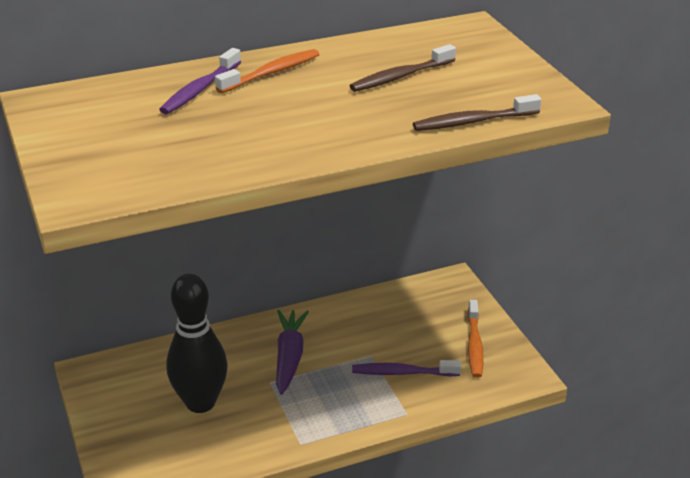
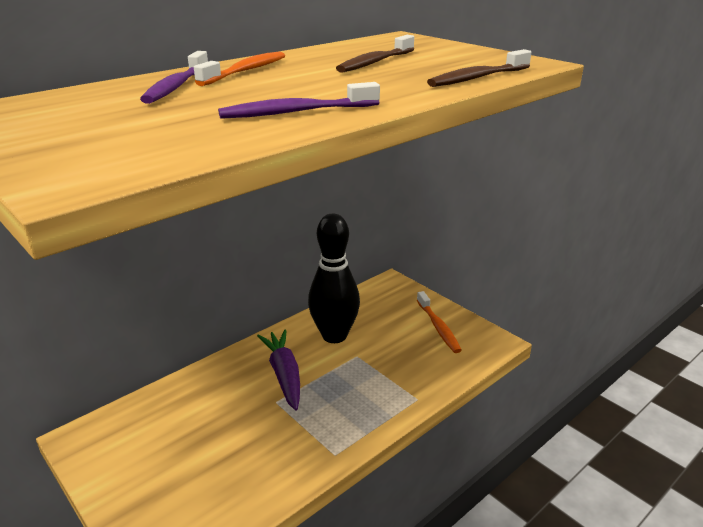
camera: 20 degrees left, 5 degrees down
black bowling pin [166,274,228,413] -> black bowling pin moved to [308,214,360,343]
purple toothbrush [352,360,461,376] -> purple toothbrush moved to [218,82,380,119]

